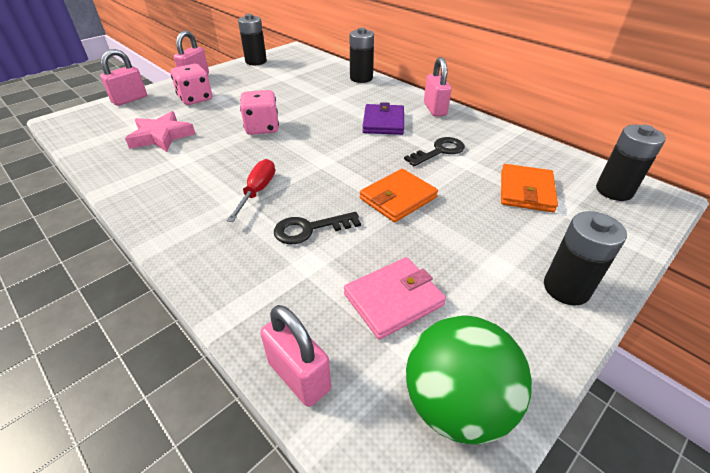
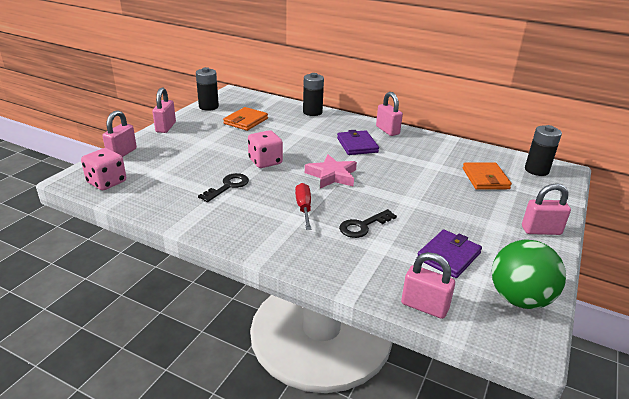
camera: 20 degrees left, 10 degrees down
pink star [125,111,195,152] -> pink star moved to [305,154,357,188]
pink dice [170,64,212,105] -> pink dice moved to [81,148,126,190]
pink wallet [344,257,446,340] -> purple wallet [417,229,482,278]
orange wallet [360,169,438,222] -> orange wallet moved to [223,107,268,131]
black key [404,137,465,166] -> black key moved to [198,173,249,202]
black battery [544,211,627,306] -> pink padlock [522,183,571,235]

